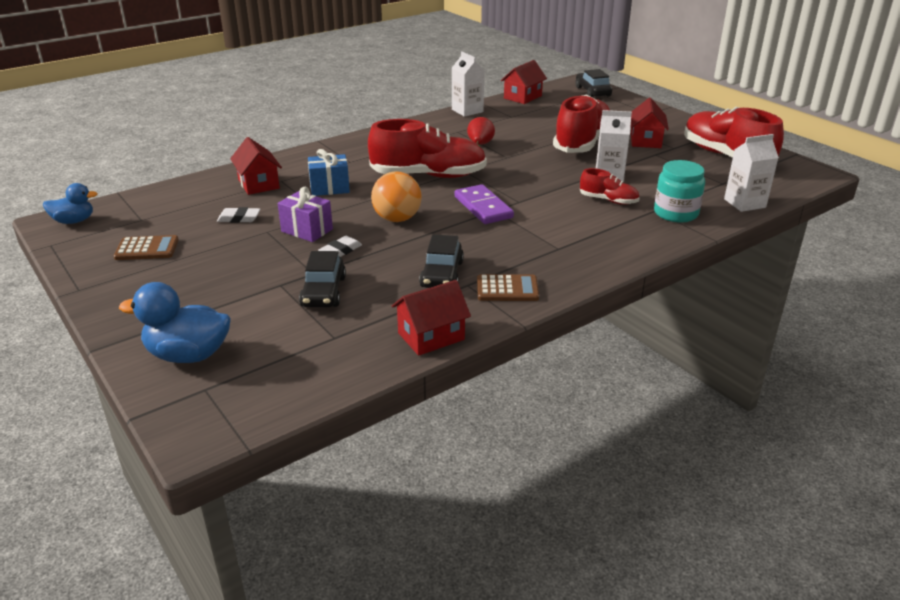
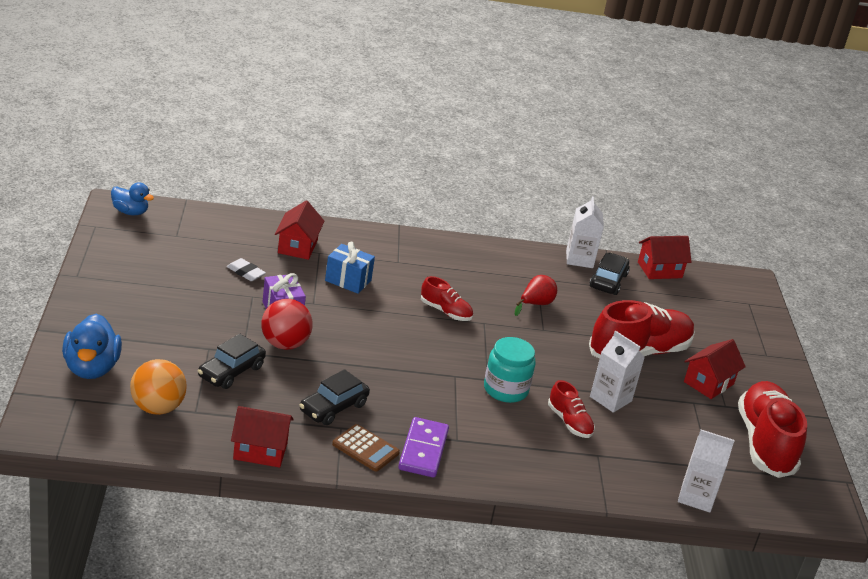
camera: 30 degrees right, 0 degrees up
brown calculator [114,235,179,260] -> none
blue duck [119,282,231,363] -> blue duck turned 135 degrees counterclockwise [62,313,122,379]
white eraser [318,236,362,257] -> red ball [261,299,312,350]
red shoe [368,119,487,178] -> red shoe [421,276,473,321], size x0.49
orange ball [371,171,422,222] -> orange ball moved to [130,359,187,415]
purple domino [455,184,514,224] -> purple domino moved to [398,417,449,478]
black car [576,69,612,97] -> black car moved to [590,253,630,295]
turquoise jar [654,160,705,223] -> turquoise jar moved to [484,337,536,403]

